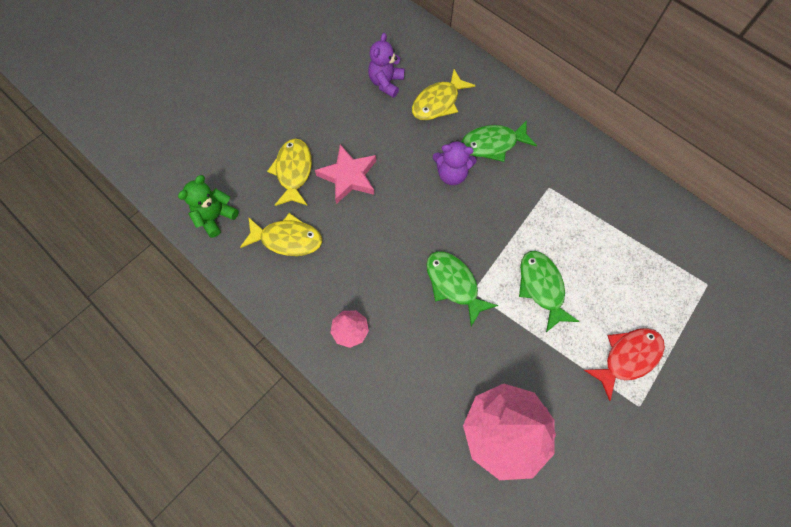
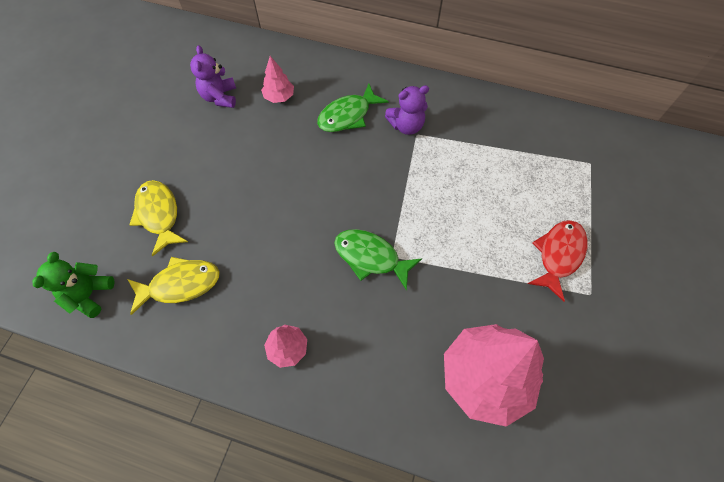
camera: 25 degrees left, 5 degrees down
pink star [315,144,376,204] -> none
yellow fish [412,69,475,120] -> pink tree [261,56,294,103]
purple teddy bear [433,140,476,185] -> purple teddy bear moved to [385,85,429,135]
green fish [519,251,580,332] -> none

